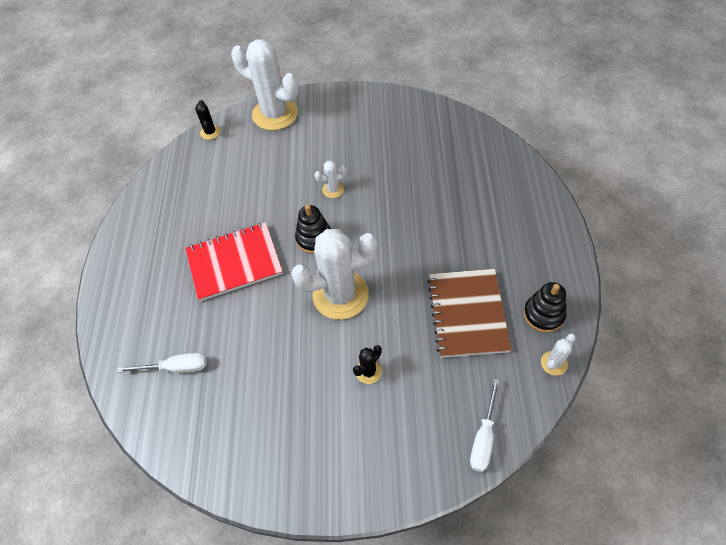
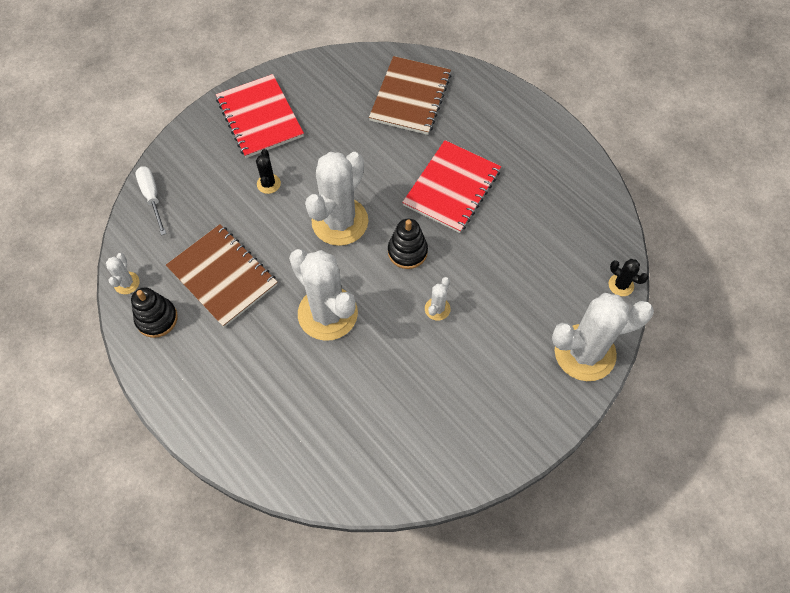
camera: 135 degrees right, 5 degrees up
white screwdriver [117,353,207,373] -> brown notebook [369,56,451,135]
none -> red notebook [216,74,304,158]
none -> white cactus [289,249,358,341]

